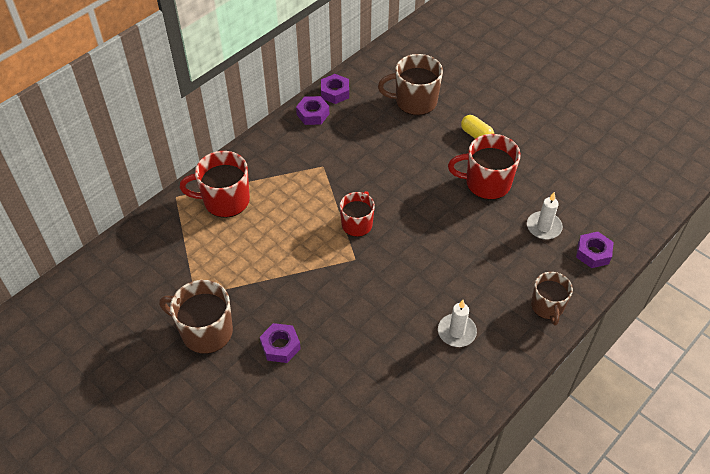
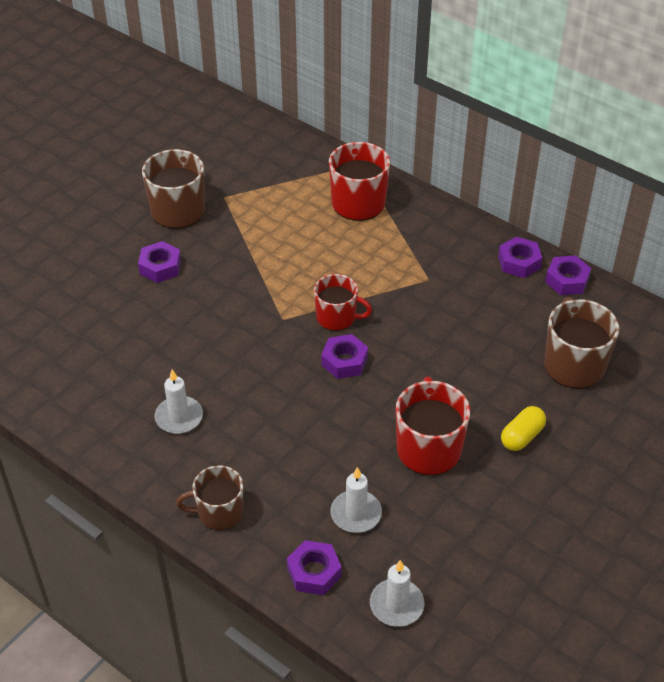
camera: 85 degrees right, 5 degrees down
none -> purple nut [321,334,368,379]
none -> white candle [370,560,425,627]

